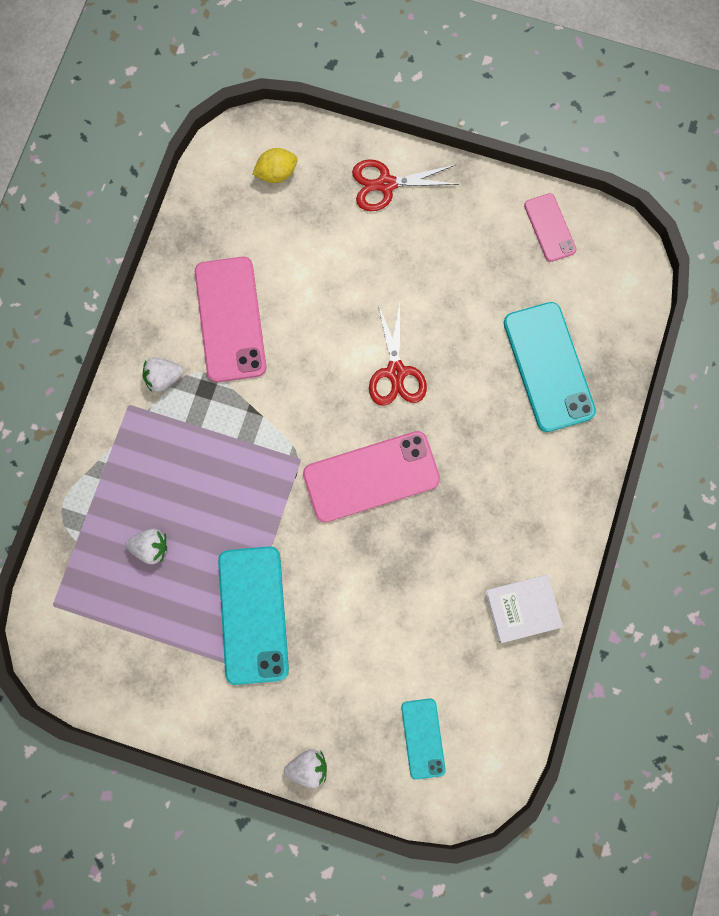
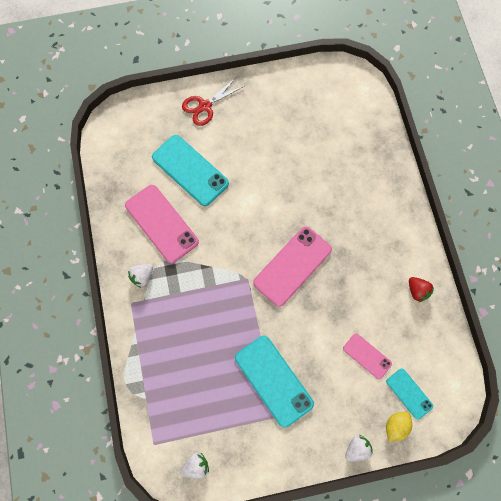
camera: 30 degrees left, 5 degrees down
white strawberry [126,529,167,564] -> white strawberry moved to [180,453,209,479]
yellow lemon [253,148,298,183] -> yellow lemon moved to [386,412,412,442]
red scissors [369,303,427,406] -> none
white book [485,574,563,643] -> red strawberry [409,277,434,302]
turquoise phone [504,302,596,432] -> turquoise phone moved to [152,135,229,206]
pink phone [524,193,576,262] -> pink phone moved to [343,333,392,379]

